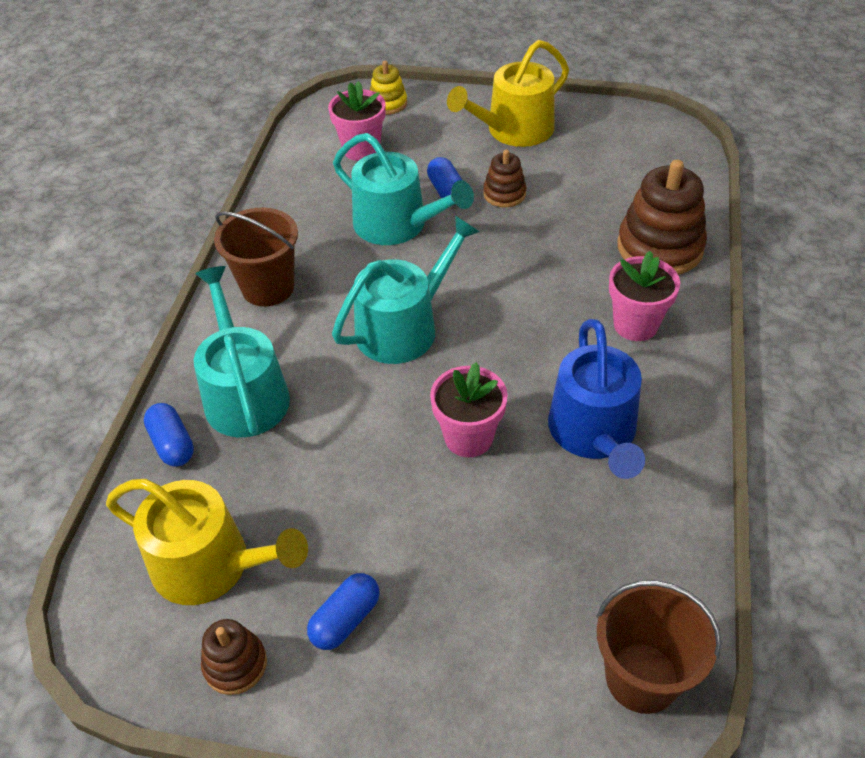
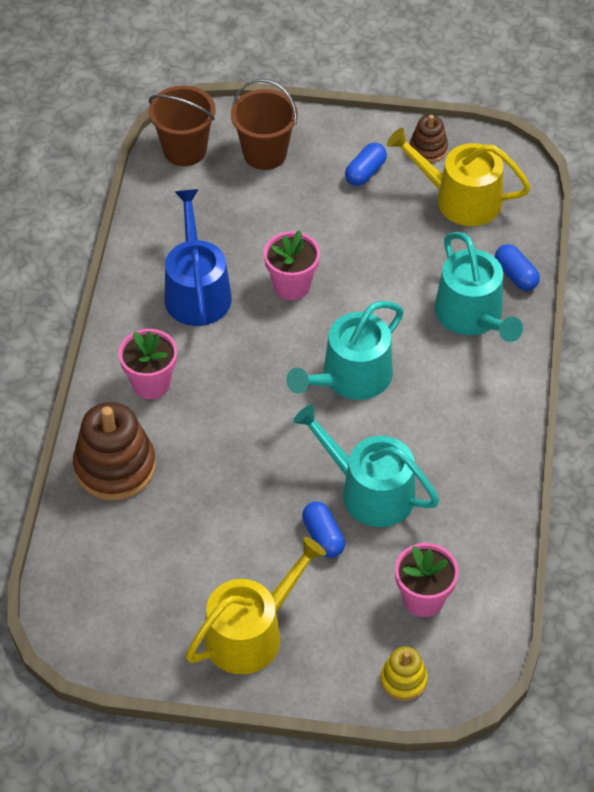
camera: 175 degrees right, 5 degrees up
brown bucket [214,207,298,307] -> brown bucket moved to [231,79,298,170]
brown stacking toy [483,150,527,207] -> none

